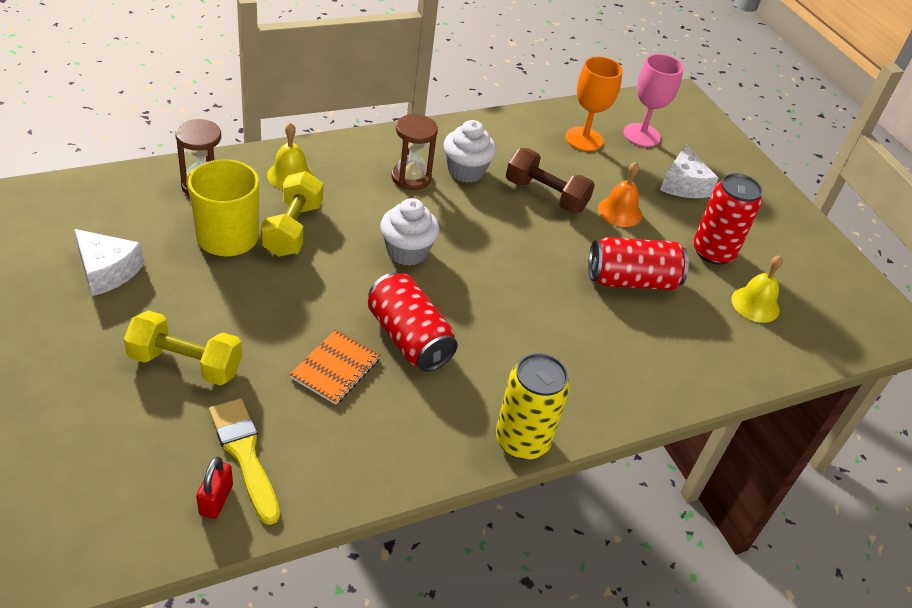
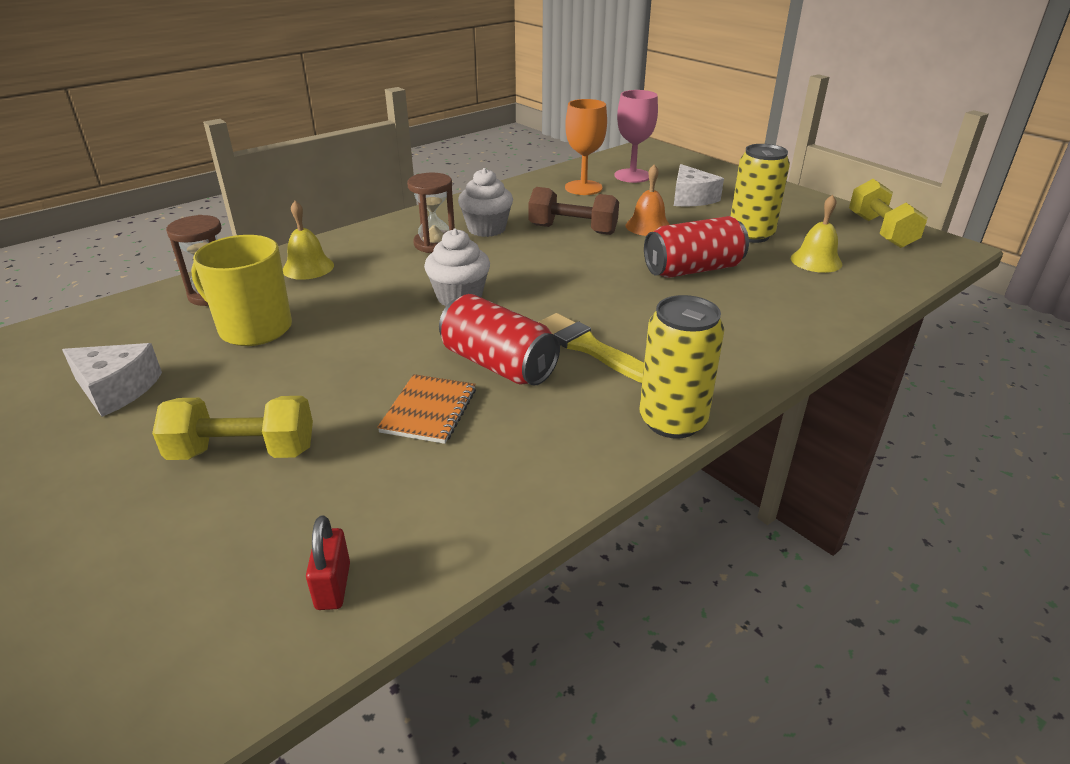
camera: 10 degrees left, 10 degrees down
yellow brush [209,398,280,525] -> yellow brush moved to [539,313,644,383]
yellow dumbbell [261,171,323,257] -> yellow dumbbell moved to [849,179,928,248]
red can [693,173,762,265] -> yellow can [731,144,790,243]

